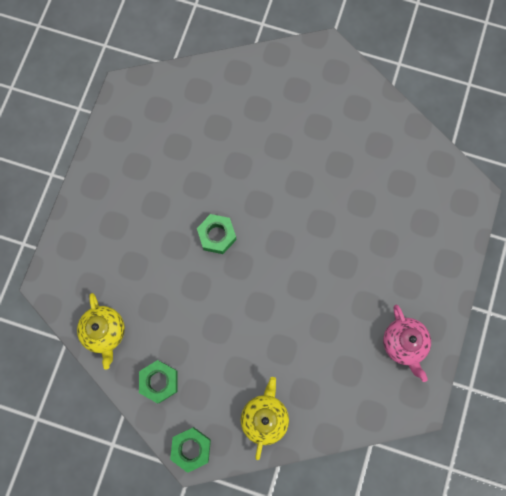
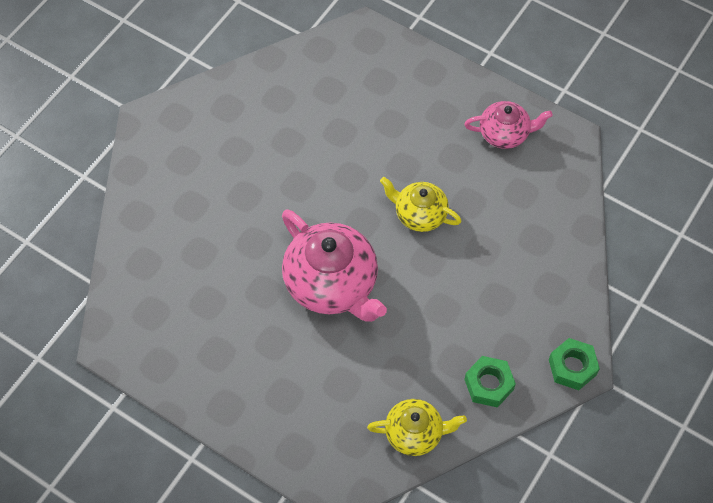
camera: 75 degrees left, 15 degrees down
green nut [197,214,236,254] -> pink teapot [282,209,387,322]
yellow teapot [241,377,289,460] -> yellow teapot moved to [380,177,462,232]

